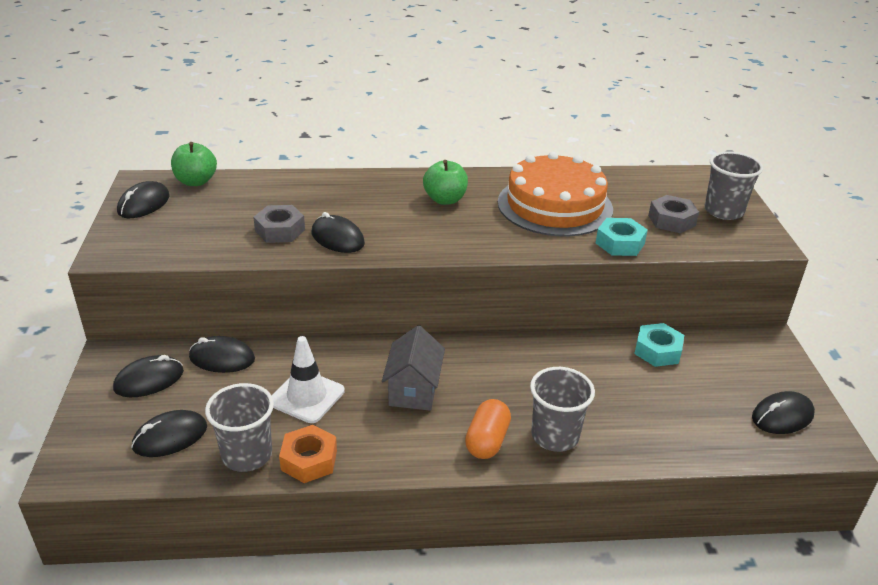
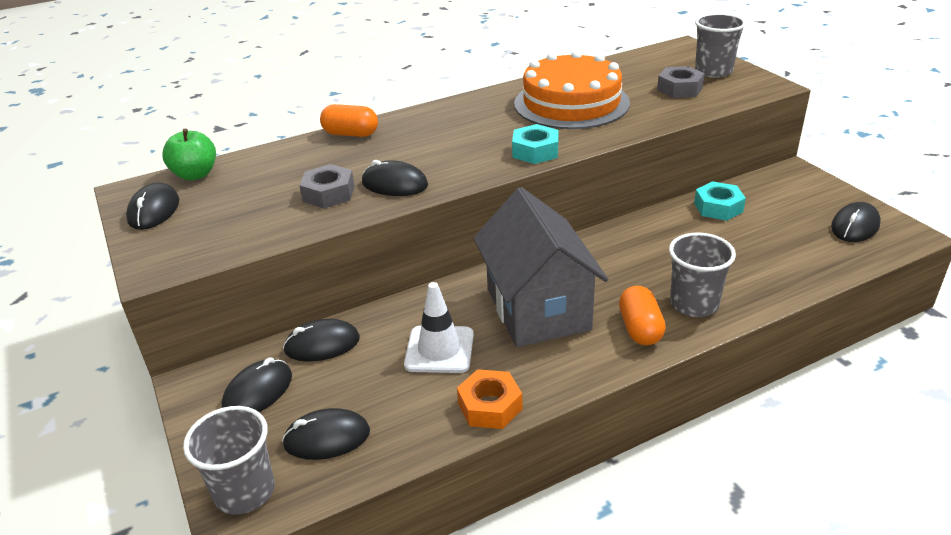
camera: 20 degrees left, 0 degrees up
black mouse [131,410,207,457] -> black mouse turned 45 degrees clockwise [282,408,370,460]
grey cup [205,383,274,472] -> grey cup moved to [183,406,275,515]
grey house [382,325,445,411] -> grey house [473,187,608,347], size x1.75
green apple [423,160,468,205] -> none
turquoise nut [596,218,648,256] -> turquoise nut moved to [512,124,559,164]
none -> orange capsule [320,104,378,137]

